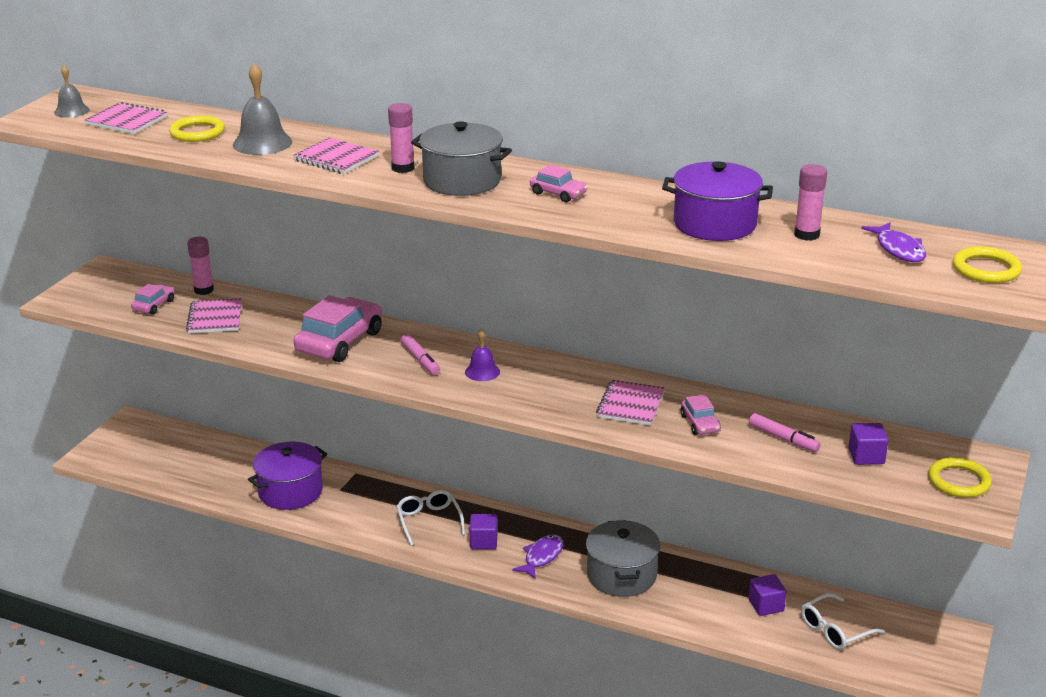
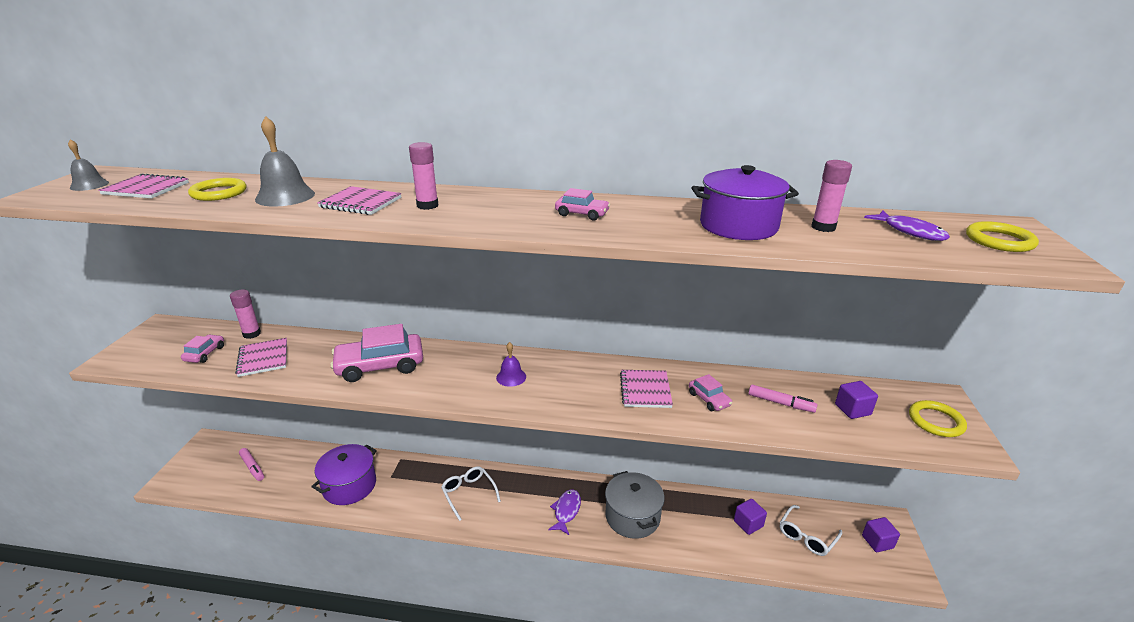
camera: 15 degrees left, 0 degrees up
pink car [294,295,382,362] -> pink car turned 120 degrees counterclockwise [330,324,423,382]
pink marker [401,334,440,375] -> pink marker moved to [239,448,264,481]
grey pot [411,121,512,196] -> none
purple cube [470,514,497,550] -> purple cube moved to [862,517,900,552]

